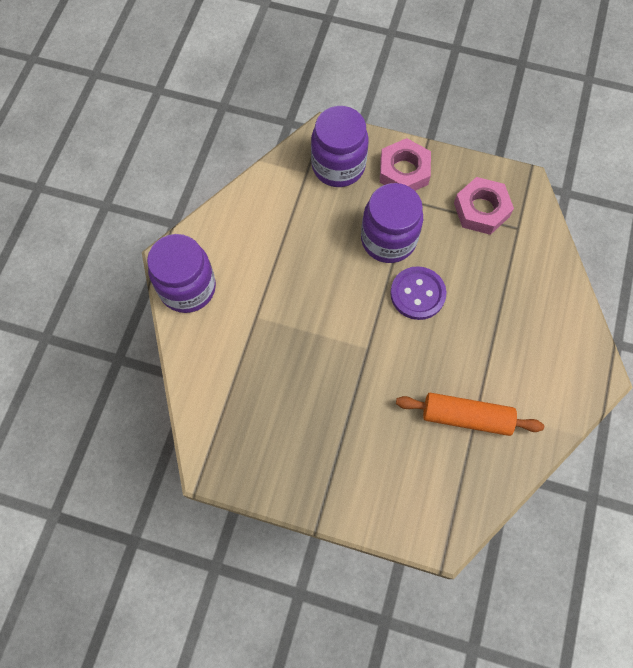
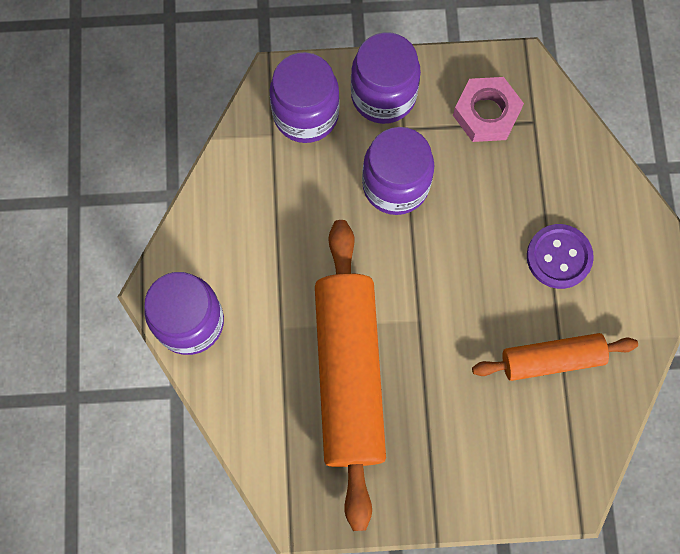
camera: 20 degrees left, 5 degrees up
pink nut [380,138,431,191] -> purple jar [351,32,421,124]
purple button [390,266,446,320] -> purple button moved to [527,224,594,289]
none -> orange rolling pin [315,220,386,531]

